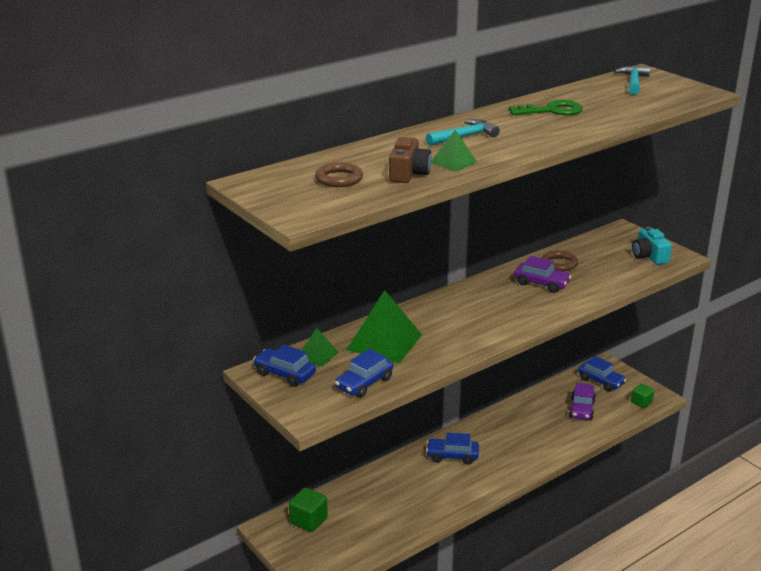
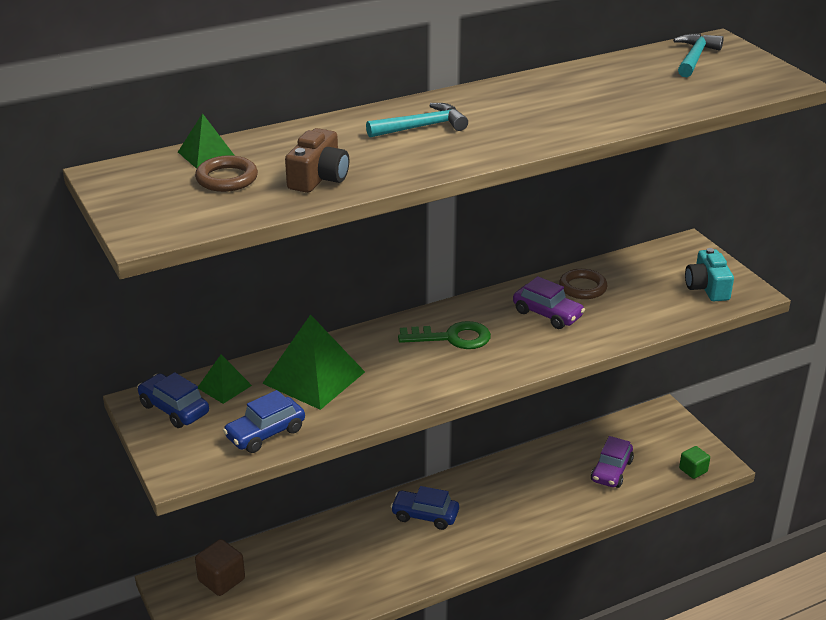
camera: 10 degrees right, 5 degrees up
green cube [289,487,328,532] -> brown cube [195,539,245,596]
green pyramid [431,130,478,172] -> green pyramid moved to [178,113,235,169]
green key [509,100,583,115] -> green key moved to [398,321,491,349]
blue car [578,356,626,392] -> none

